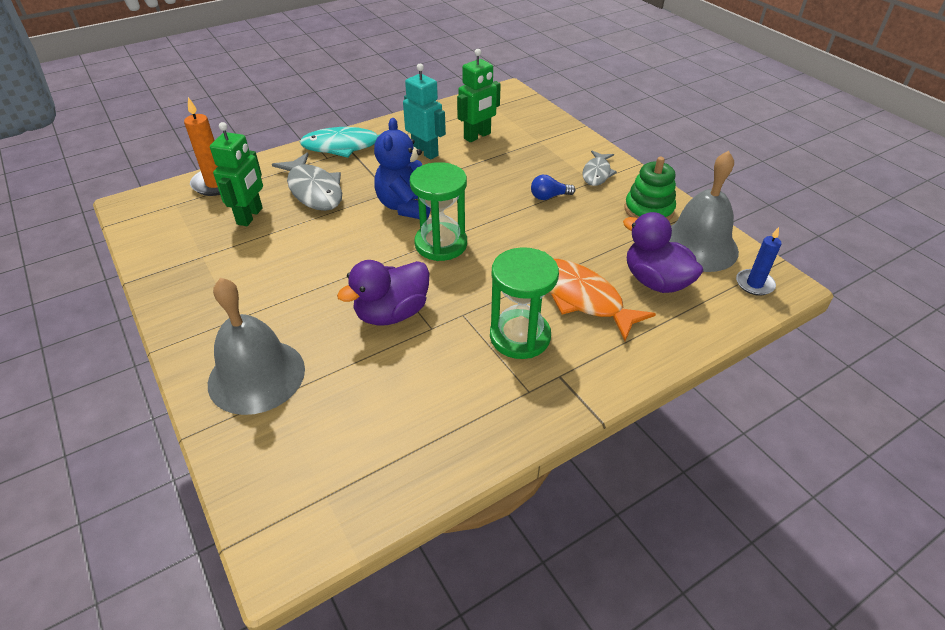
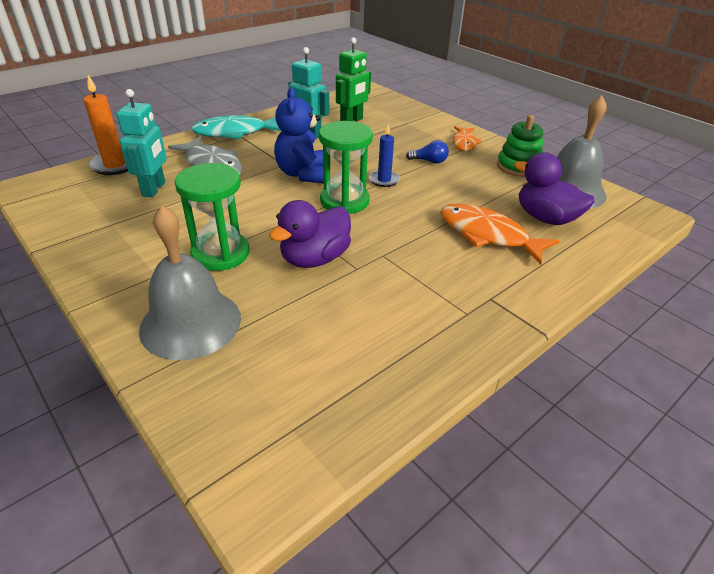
camera: 10 degrees left, 5 degrees down
green robot [210,122,263,226] -> turquoise robot [117,89,167,197]
green hourglass [490,247,559,359] -> green hourglass moved to [175,163,249,271]
blue light bulb [531,175,575,200] -> blue light bulb turned 150 degrees counterclockwise [406,140,449,163]
grey fish [582,151,617,186] -> orange fish [453,126,482,151]
blue candle [736,227,782,296] -> blue candle moved to [369,124,400,187]

